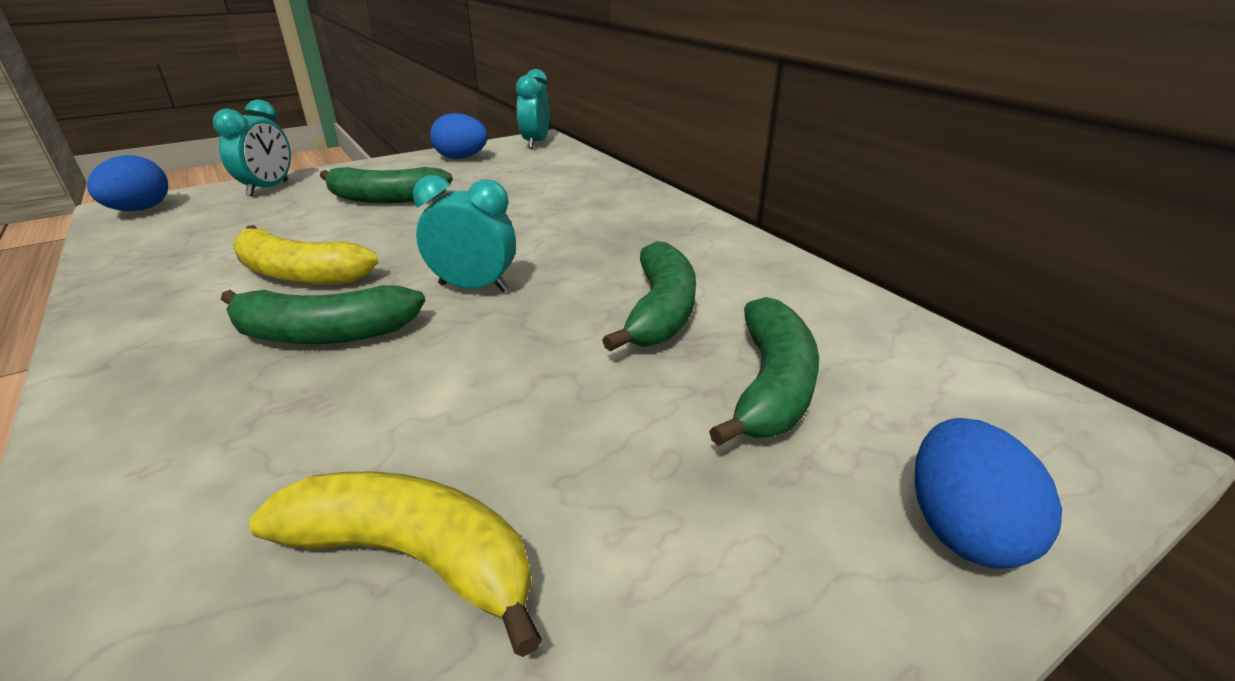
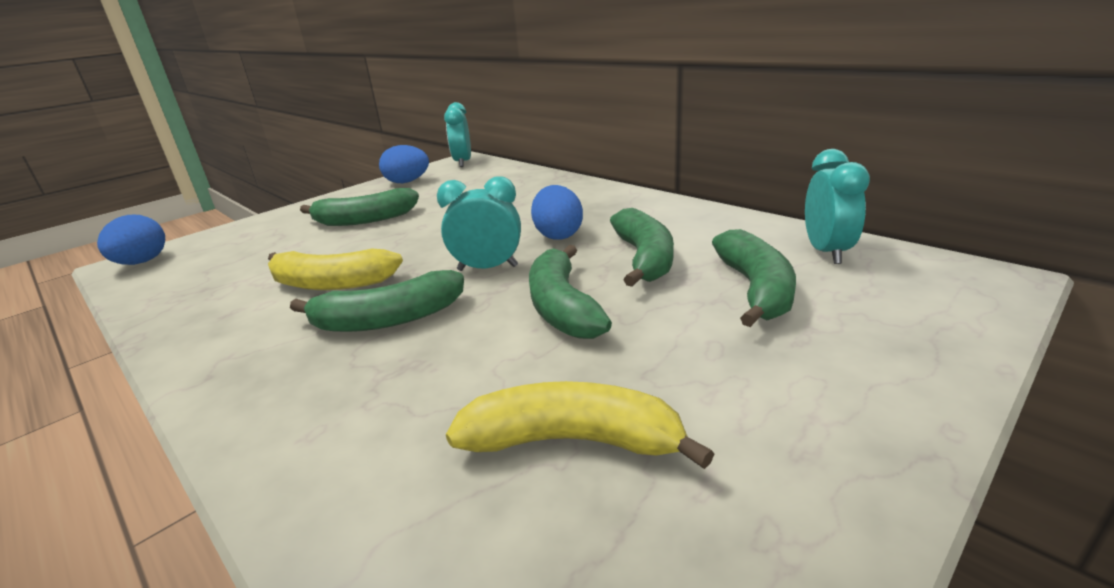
camera: 10 degrees left, 5 degrees down
turquoise clock [213,100,291,197] -> turquoise clock moved to [805,149,870,264]
blue egg [915,418,1062,569] -> blue egg moved to [531,185,583,240]
none -> green banana [529,245,612,339]

